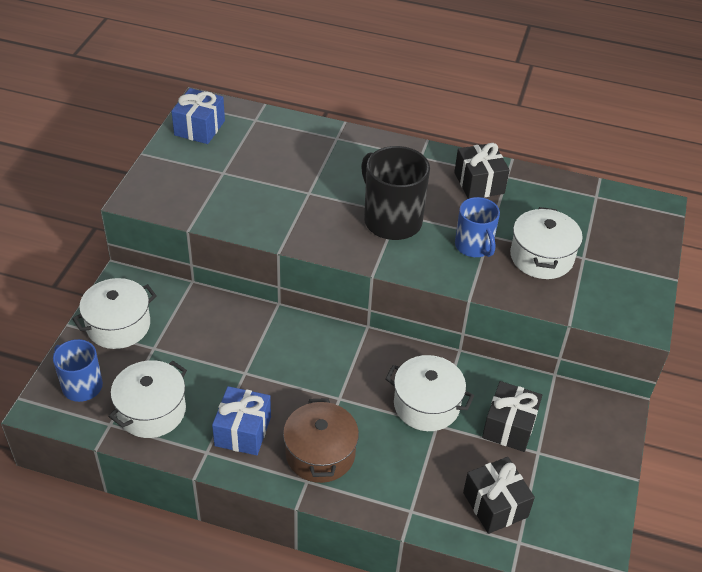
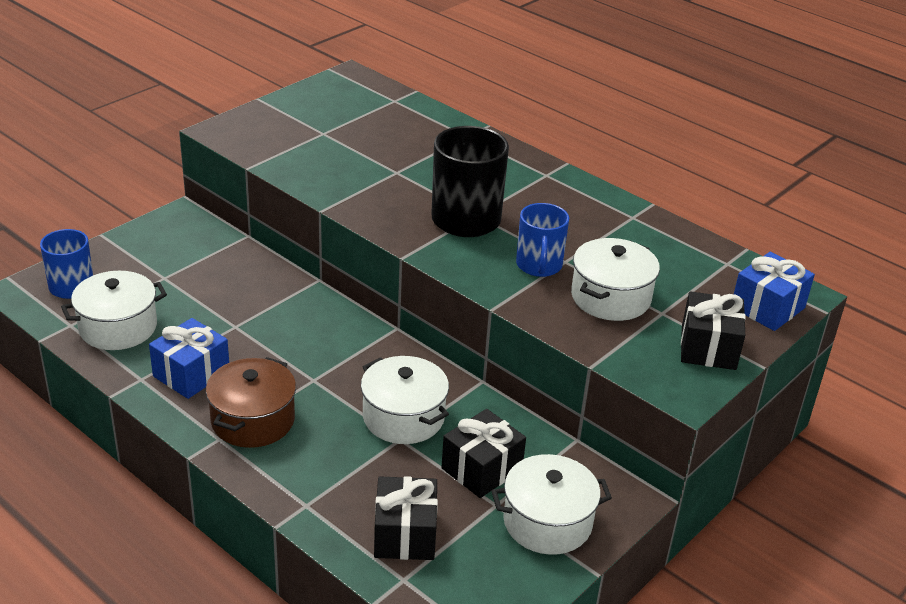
camera: 25 degrees right, 10 degrees down
white pot [72,278,157,349] -> white pot moved to [492,454,612,555]
blue gift [171,88,225,144] -> blue gift moved to [734,252,815,331]
black gift [454,143,509,199] -> black gift moved to [681,291,746,370]

